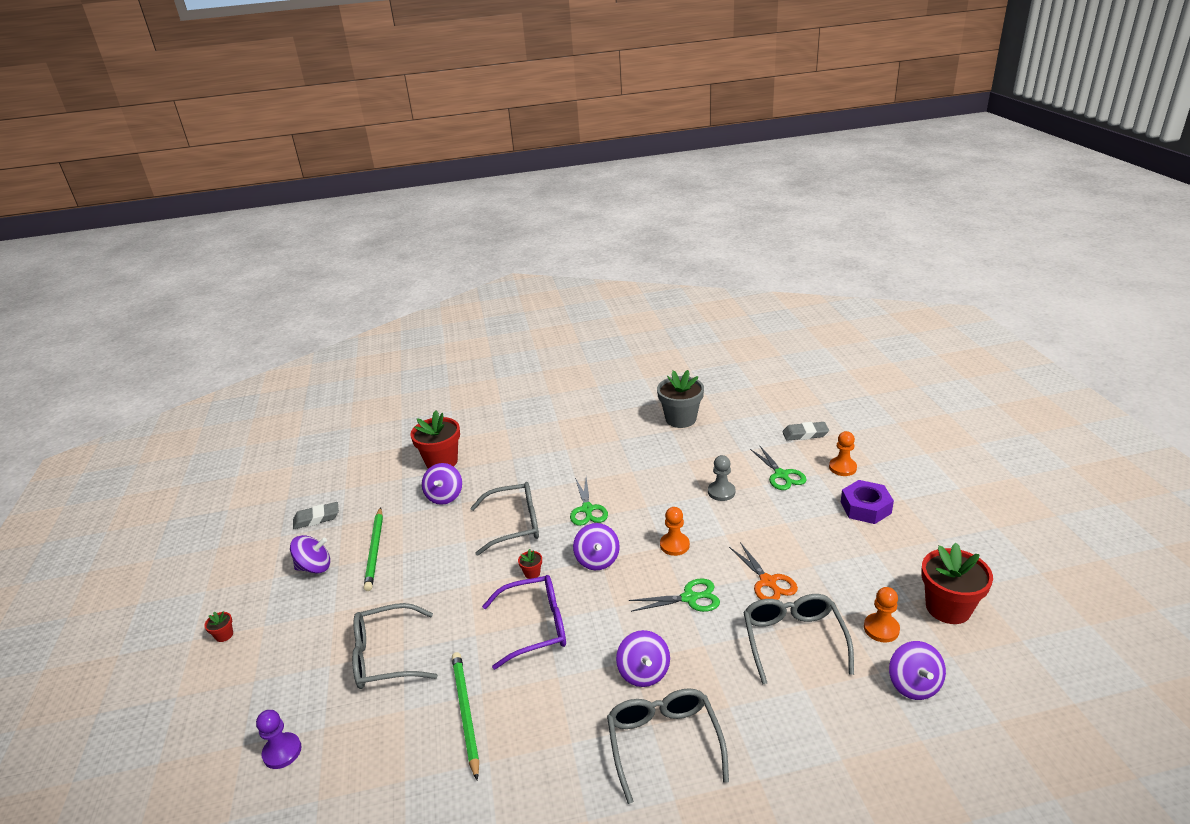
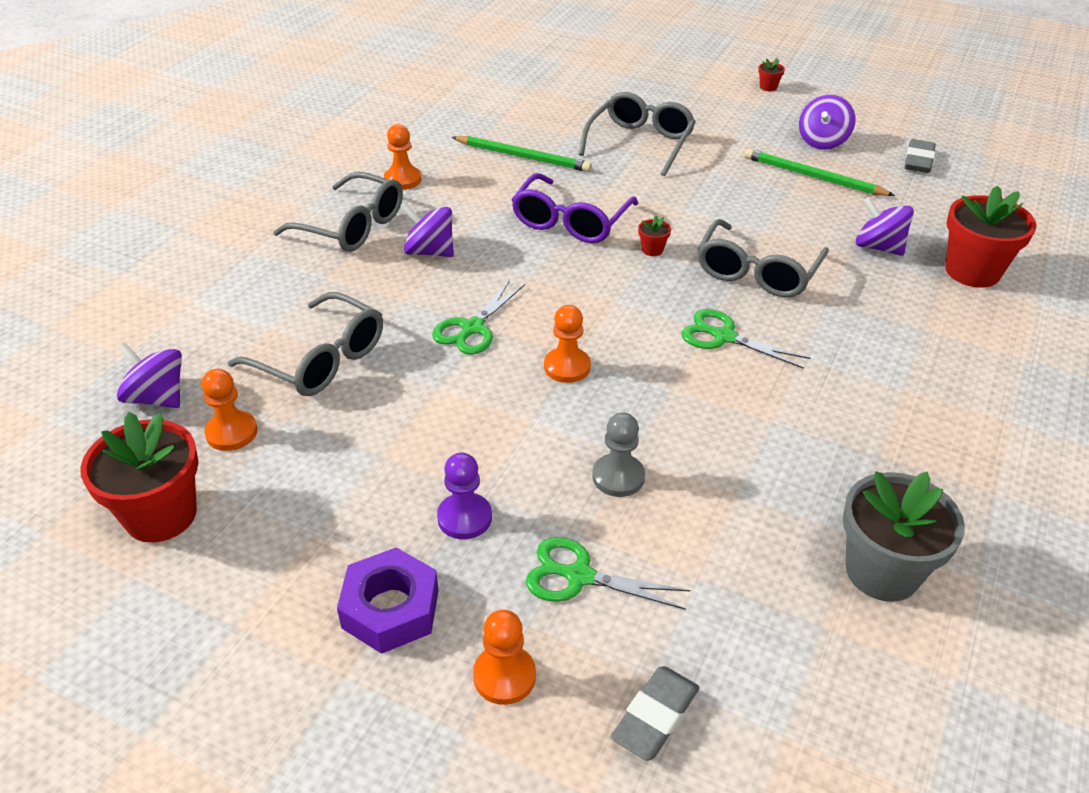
camera: 125 degrees right, 10 degrees up
purple pawn [256,710,302,769] -> purple pawn moved to [437,452,492,539]
purple spinning top [573,523,620,570] -> none
orange scissors [729,542,798,600] -> none
none -> orange pawn [384,124,421,190]

